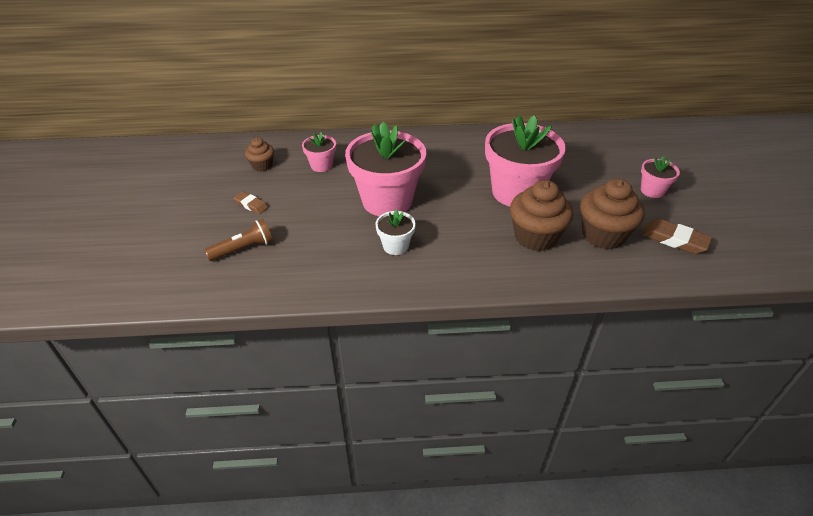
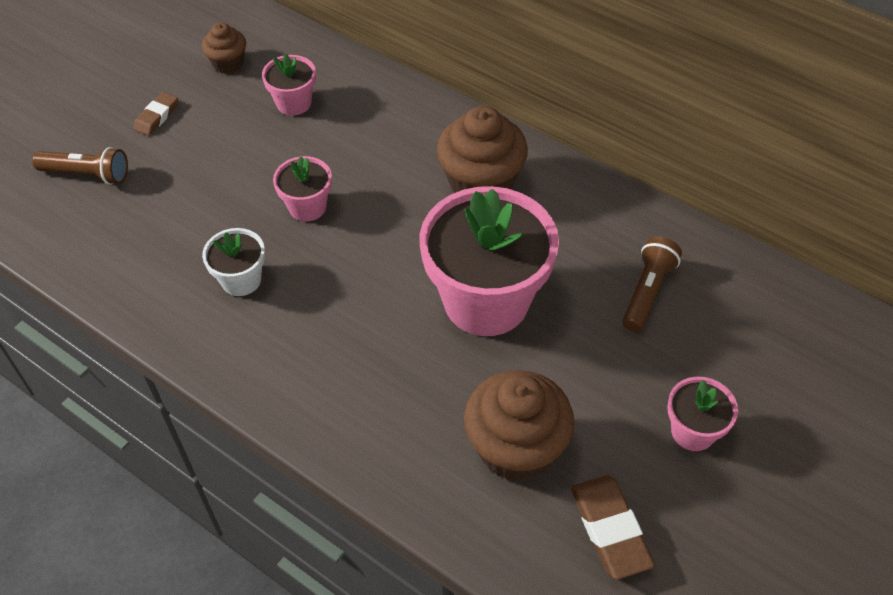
camera: 40 degrees right, 10 degrees up
brown eraser [234,192,268,214] -> brown eraser turned 45 degrees clockwise [134,92,178,136]
pink flower pot [345,121,426,216] -> pink flower pot [273,156,332,221], size x0.47
brown cupcake [510,180,573,251] -> brown cupcake moved to [437,106,528,193]
none -> brown flashlight [622,236,682,332]

